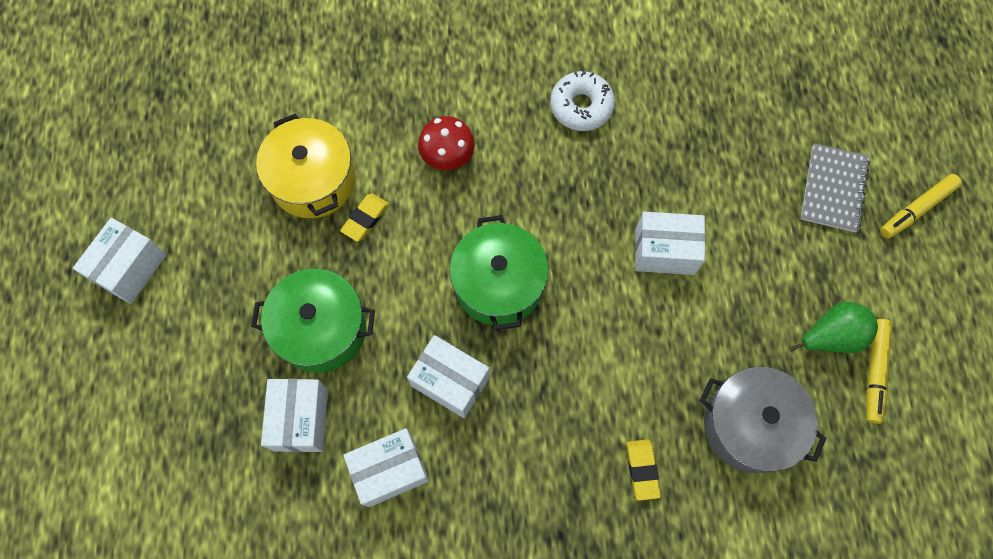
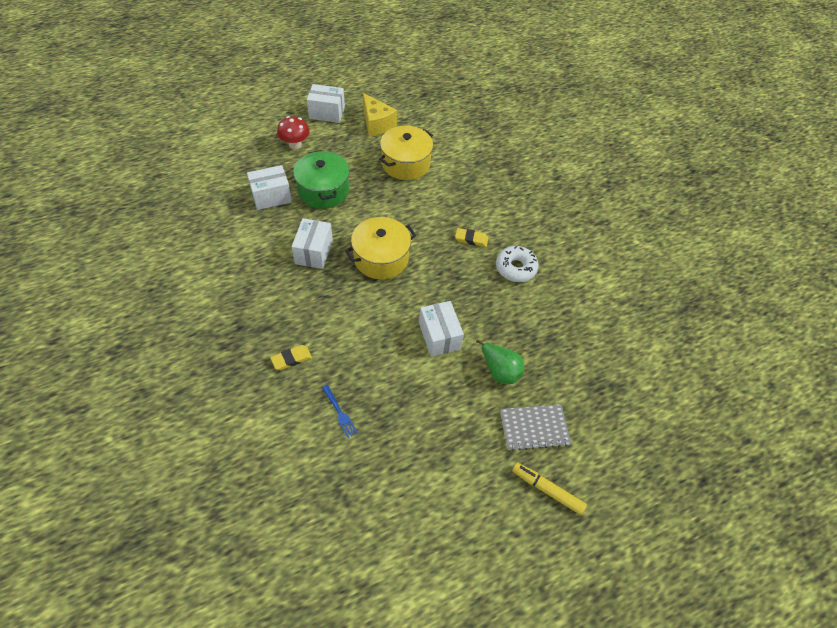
camera: 65 degrees right, 15 degrees down
yellow eraser [340,193,389,242] -> yellow eraser moved to [455,228,488,247]
white box [343,428,429,507] -> none
red mushroom [418,116,475,170] -> red mushroom moved to [277,116,310,149]
green pot [450,215,549,330] -> yellow pot [345,217,416,279]
grey pot [699,367,826,473] -> blue fork [322,385,358,438]
green pear [789,302,878,353] -> green pear moved to [476,340,524,384]
yellow marker [867,319,892,424] -> none
none -> yellow cheese [363,93,397,137]

